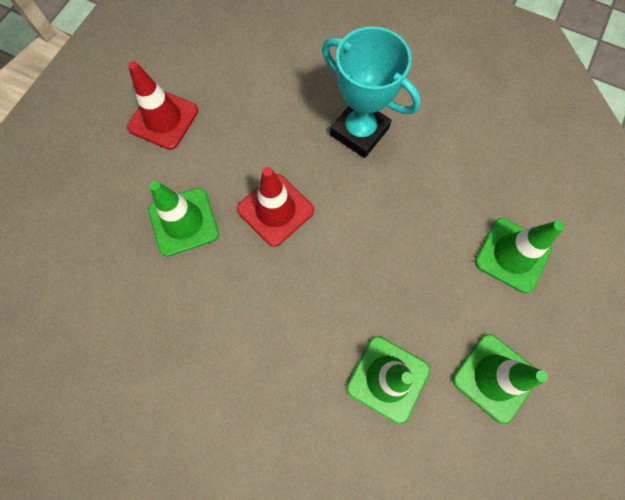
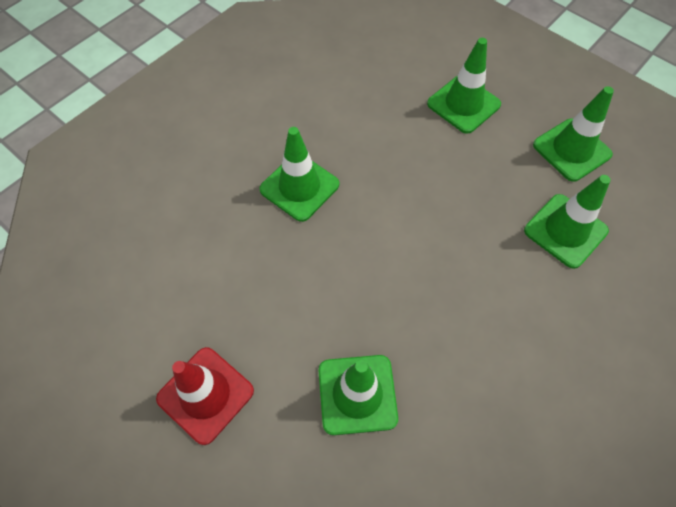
camera: 75 degrees left, 10 degrees down
red traffic cone [237,167,314,247] -> none
turquoise trophy [322,26,421,158] -> green traffic cone [259,127,339,222]

